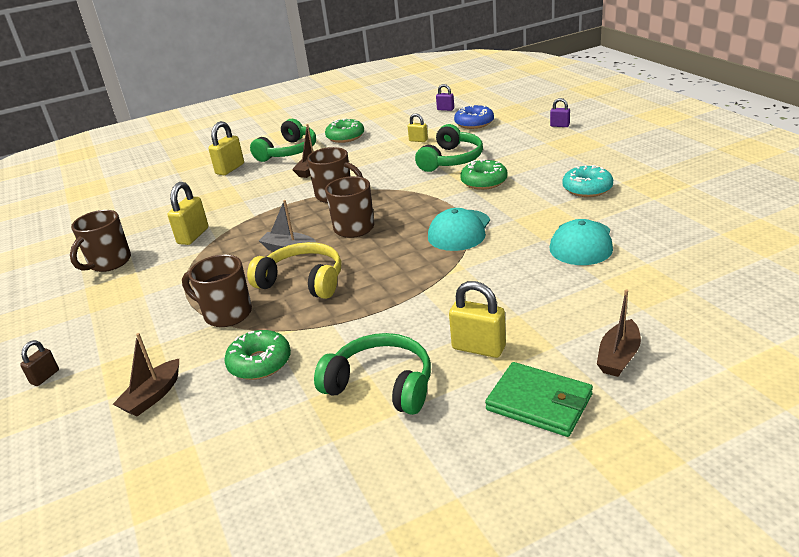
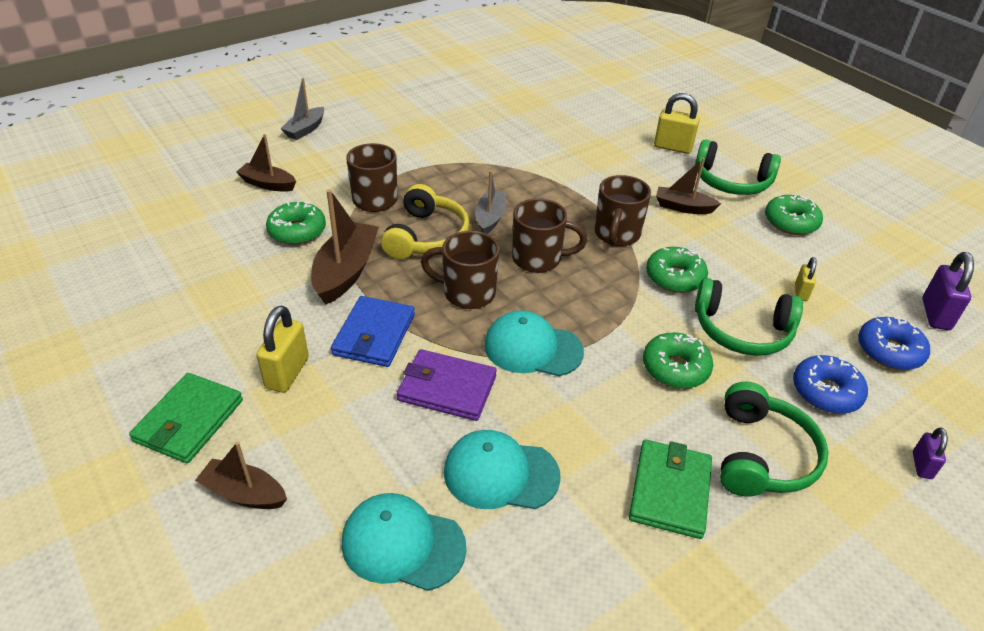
camera: 75 degrees right, 10 degrees up
brown padlock [20,340,59,386] -> grey boat [280,78,324,140]
brown mug [70,210,131,272] -> brown mug moved to [421,231,500,309]
yellow padlock [168,182,208,245] -> none
green headphones [314,333,431,415] -> green headphones moved to [720,382,829,496]
purple padlock [436,84,454,111] -> purple padlock [922,252,974,330], size x1.72
turquoise donut [562,165,613,197] -> green wallet [629,439,712,539]
none -> brown boat [311,189,379,305]
none -> blue wallet [331,296,415,367]
none -> turquoise cap [341,493,467,591]
none -> purple wallet [397,349,497,421]
none -> green donut [646,247,708,293]
none -> blue donut [793,355,868,414]

